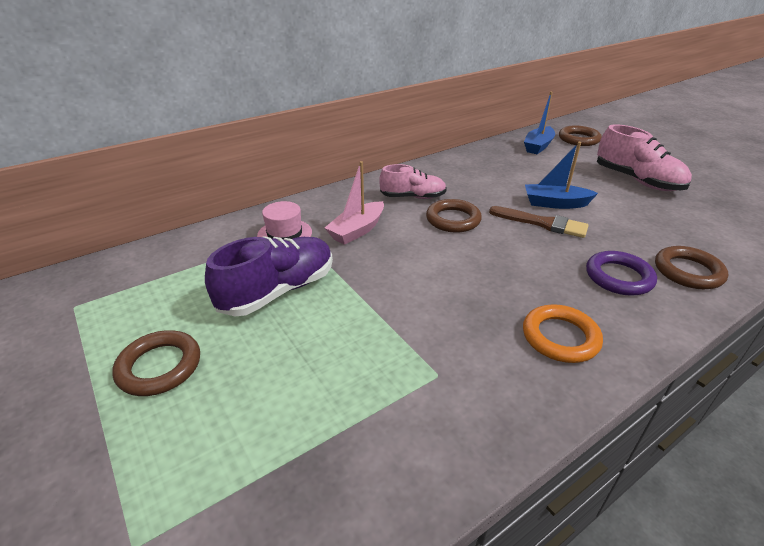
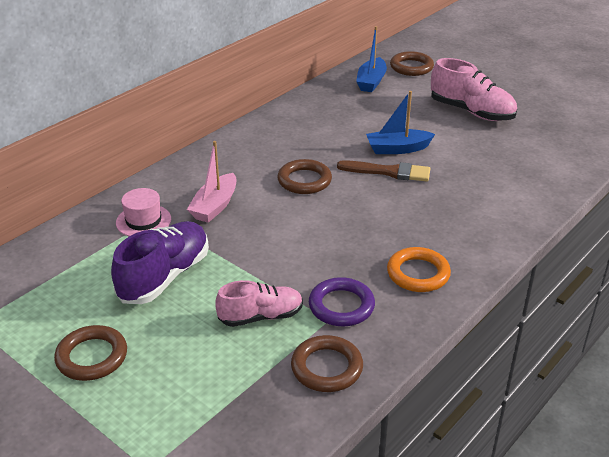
camera: 15 degrees left, 0 degrees up
pink shoe [379,164,447,199] -> pink shoe moved to [215,280,303,327]
purple ring [586,251,657,296] -> purple ring moved to [309,277,375,326]
brown ring [655,246,728,289] -> brown ring moved to [291,335,363,392]

